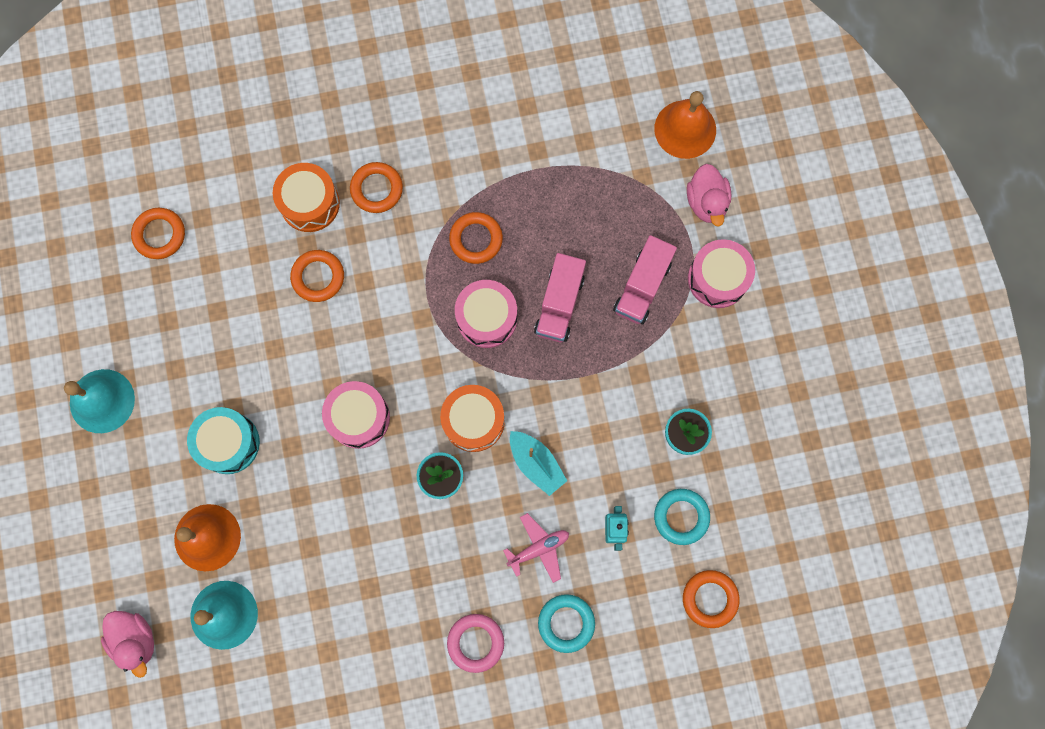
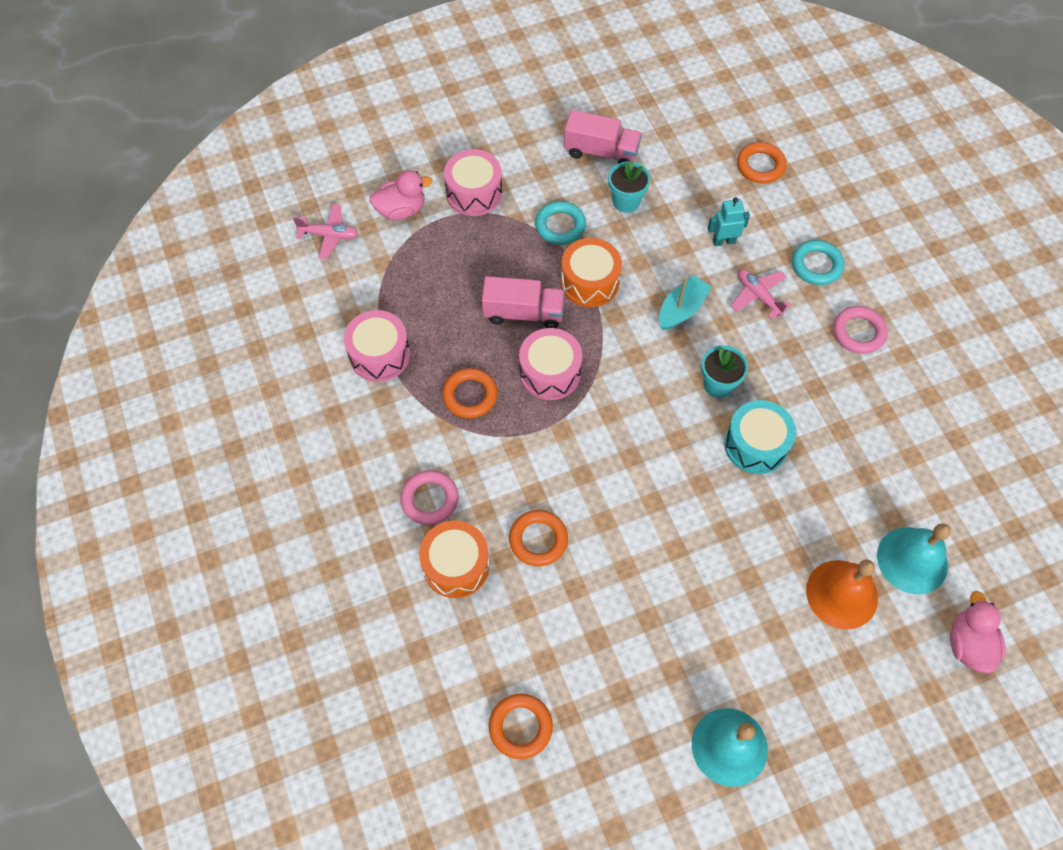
camera: 100 degrees left, 15 degrees down
pink duck [101,611,154,678] -> pink duck turned 45 degrees counterclockwise [950,591,1006,673]
turquoise drum [187,407,260,474] -> turquoise drum moved to [724,400,796,474]
pink drum [322,381,390,449] -> pink drum moved to [344,310,410,382]
orange ring [350,162,403,213] -> pink ring [400,470,458,525]
orange drum [440,385,505,452] -> orange drum moved to [561,238,622,307]
pink truck [613,235,677,324] -> pink truck moved to [564,110,642,163]
orange bell [654,91,716,159] -> pink plane [293,204,358,259]
turquoise ring [654,489,710,545] -> turquoise ring moved to [535,201,586,245]

